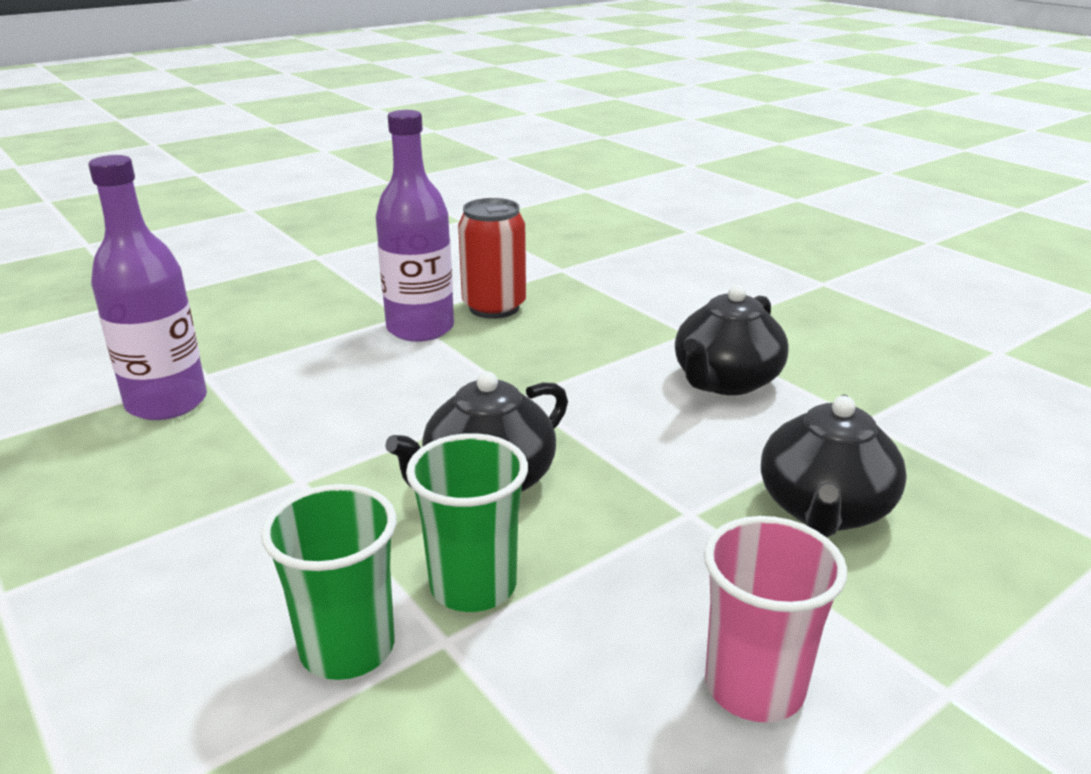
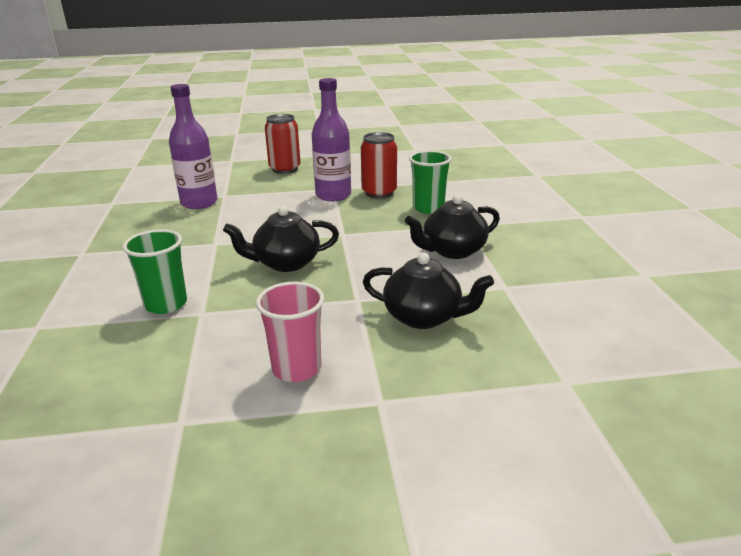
camera: 30 degrees right, 0 degrees up
green cup [406,433,528,612] -> green cup moved to [409,151,451,214]
black teapot [761,394,907,537] -> black teapot turned 120 degrees counterclockwise [363,252,494,329]
none -> red can [265,114,301,174]

